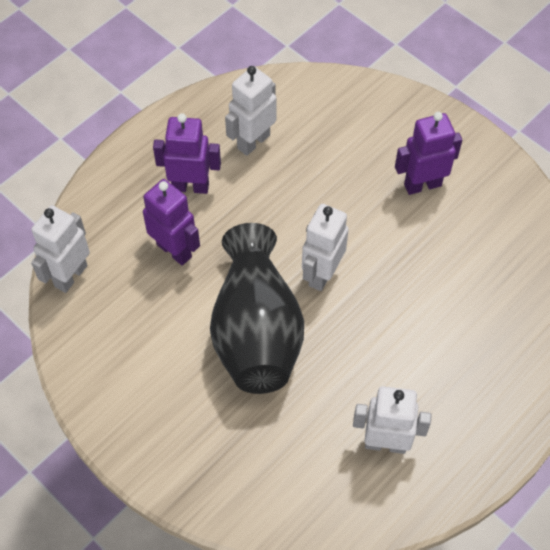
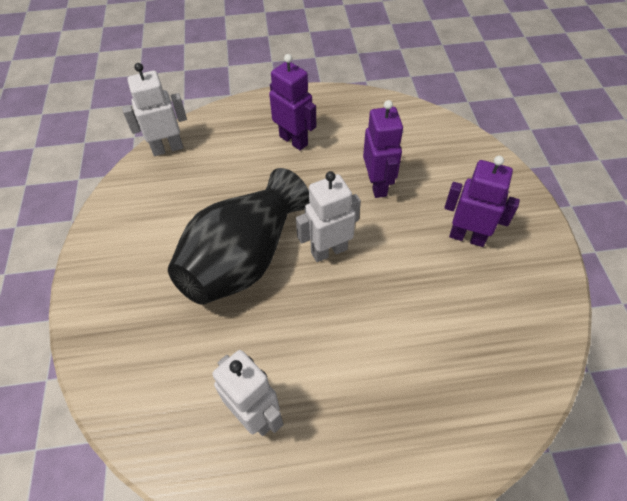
camera: 40 degrees right, 5 degrees down
purple robot [143,179,200,266] -> purple robot moved to [363,100,403,198]
white robot [225,66,276,156] -> none

